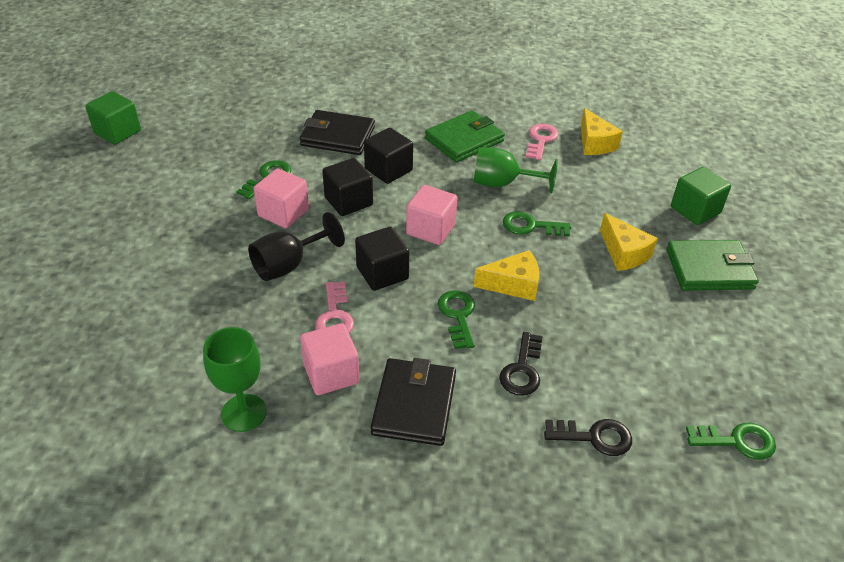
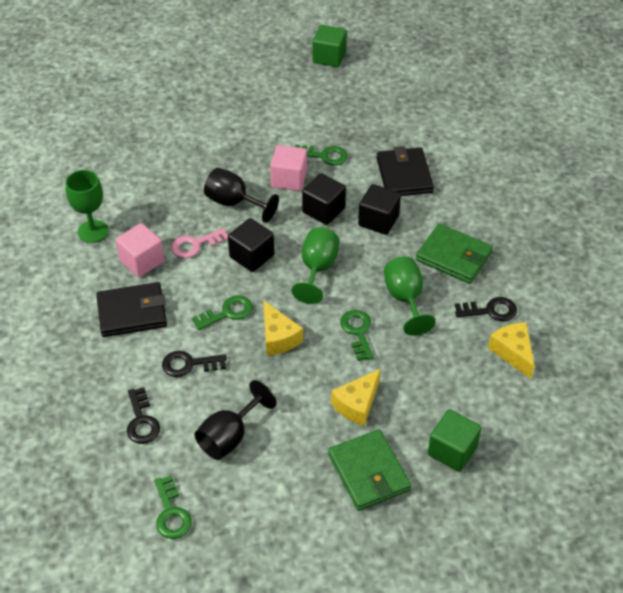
camera: 70 degrees right, 5 degrees up
pink cube [406,185,457,245] -> green goblet [292,227,339,304]
pink key [526,124,559,160] -> black key [455,297,517,321]
yellow cheese [581,108,623,155] -> yellow cheese turned 105 degrees clockwise [488,322,534,379]
none -> black goblet [195,380,277,460]

